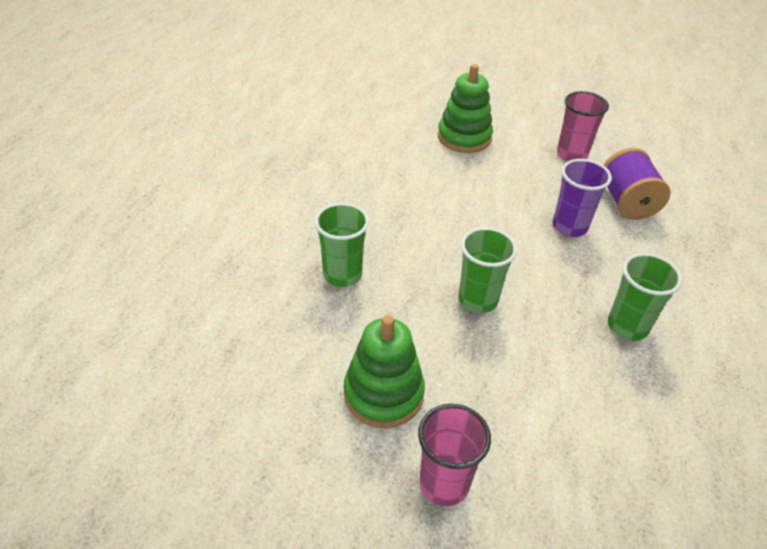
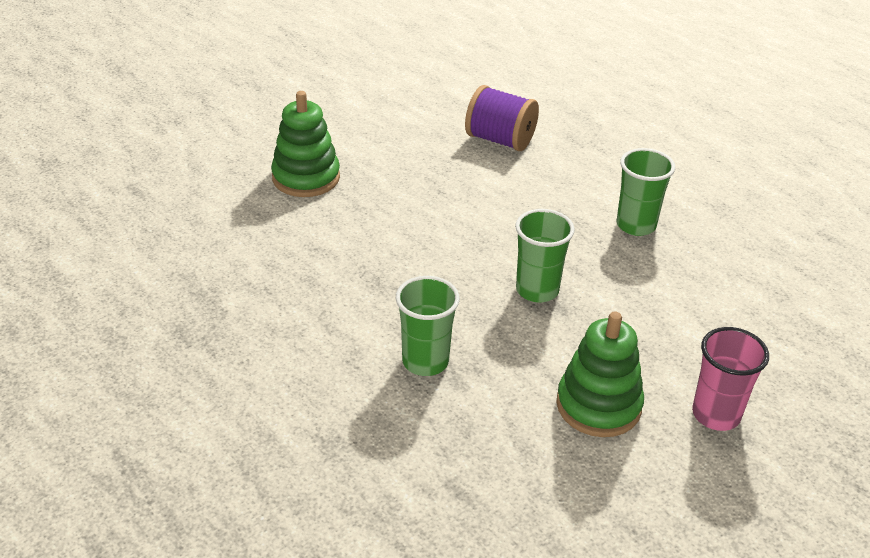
camera: 55 degrees left, 5 degrees down
purple cup [553,159,612,237] -> none
pink cup [557,91,609,161] -> none

